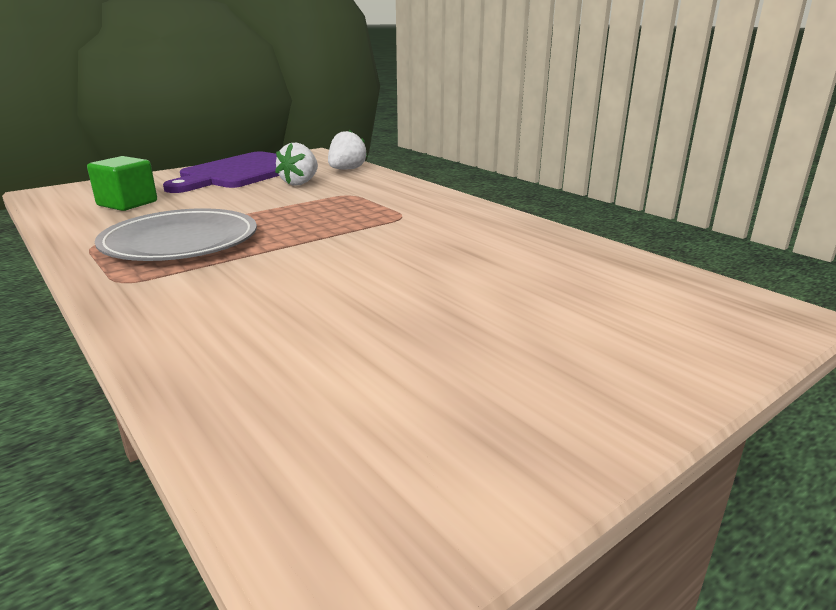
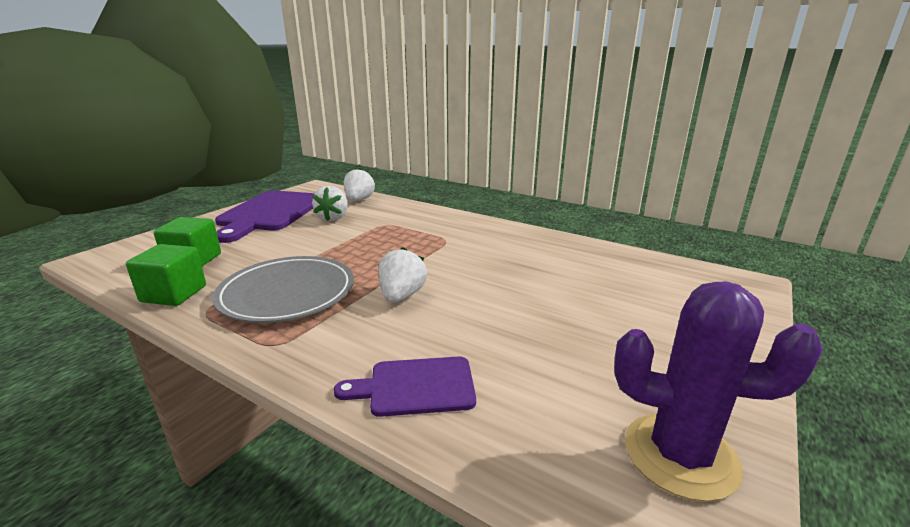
camera: 20 degrees left, 0 degrees up
none -> green cube [126,244,206,306]
none -> purple cutting board [334,356,476,417]
none -> white strawberry [378,247,427,303]
none -> purple cactus [614,281,823,502]

